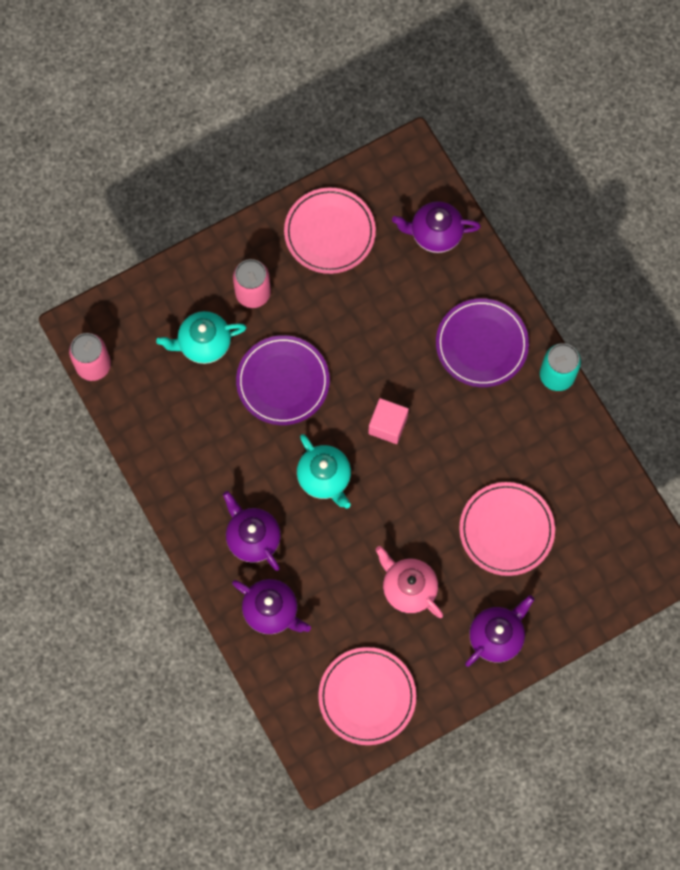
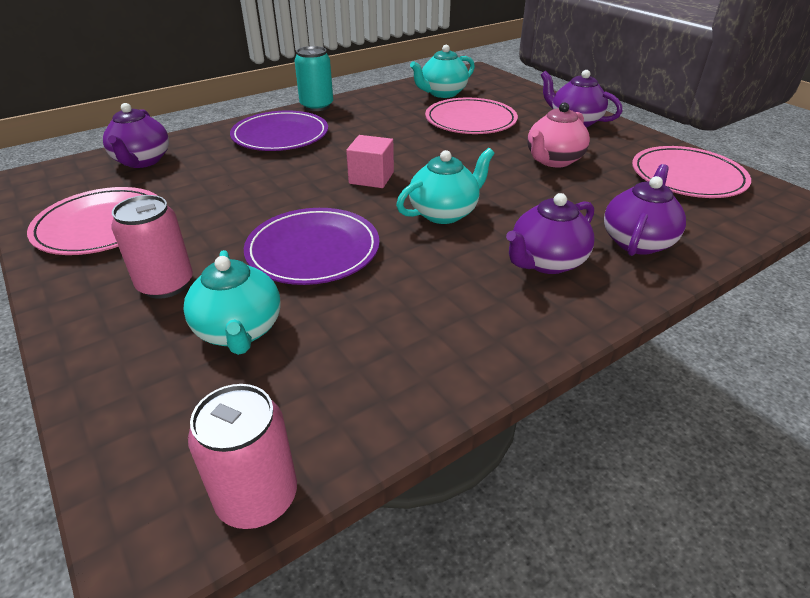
camera: 95 degrees left, 35 degrees down
none -> turquoise teapot [410,45,475,98]

